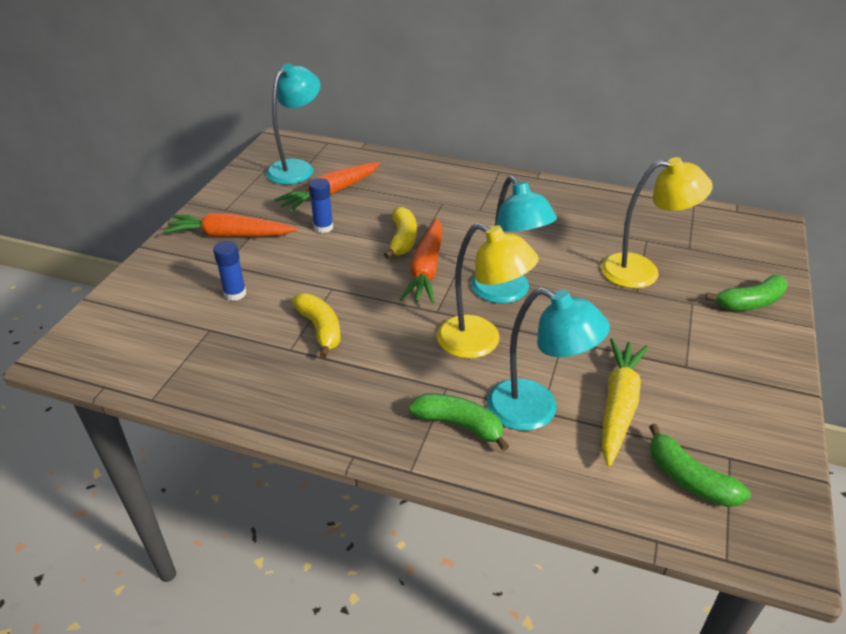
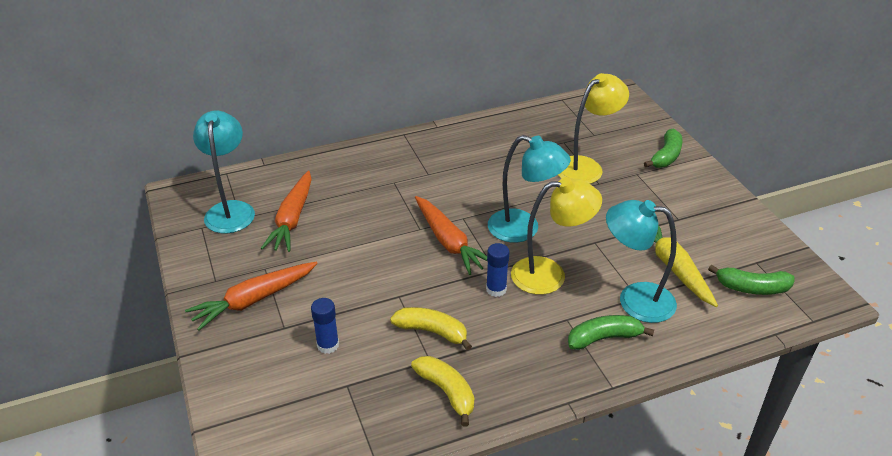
camera: 40 degrees left, 0 degrees up
blue glue stick [308,178,333,233] -> blue glue stick moved to [486,243,510,297]
yellow banana [384,207,417,259] -> yellow banana moved to [411,356,474,426]
turquoise lamp [487,287,610,431] -> turquoise lamp turned 150 degrees counterclockwise [606,200,677,323]

